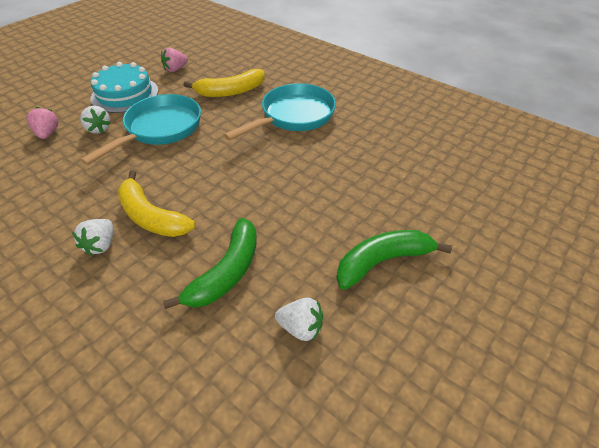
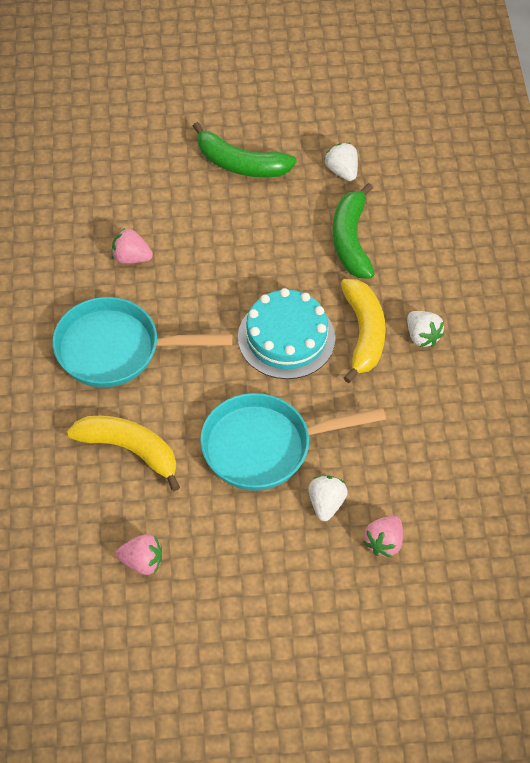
camera: 135 degrees left, 10 degrees up
white strawberry [72,219,113,256] -> white strawberry turned 90 degrees clockwise [407,311,444,347]
turquoise cake [90,62,158,113] -> turquoise cake moved to [238,288,335,379]
green banana [163,218,257,309] -> green banana turned 75 degrees counterclockwise [332,183,374,279]
none -> pink strawberry [112,228,153,264]

